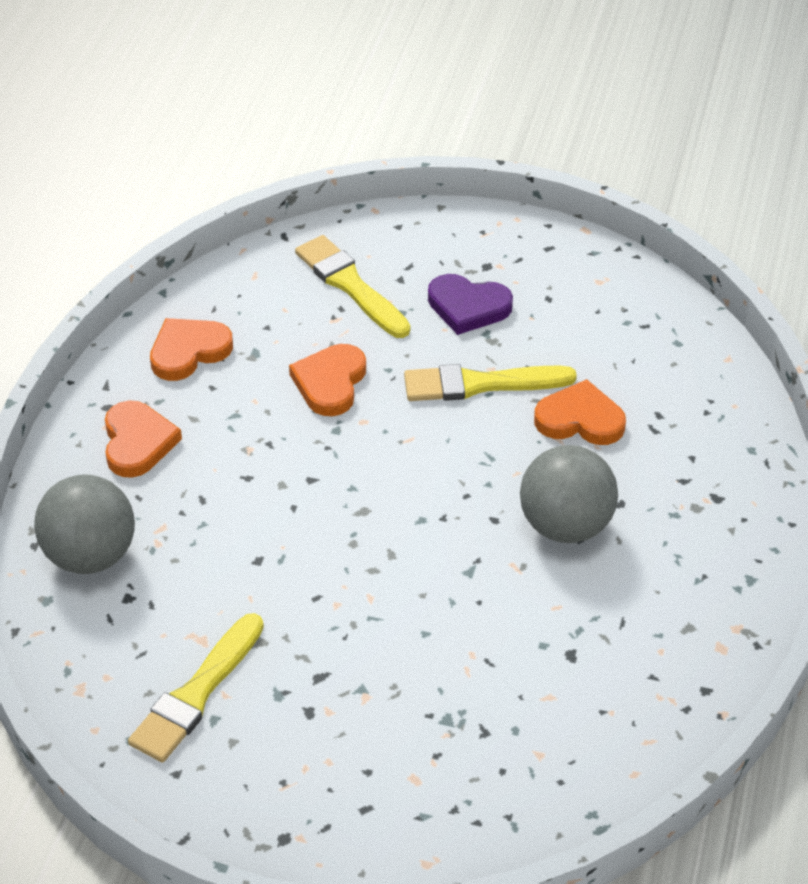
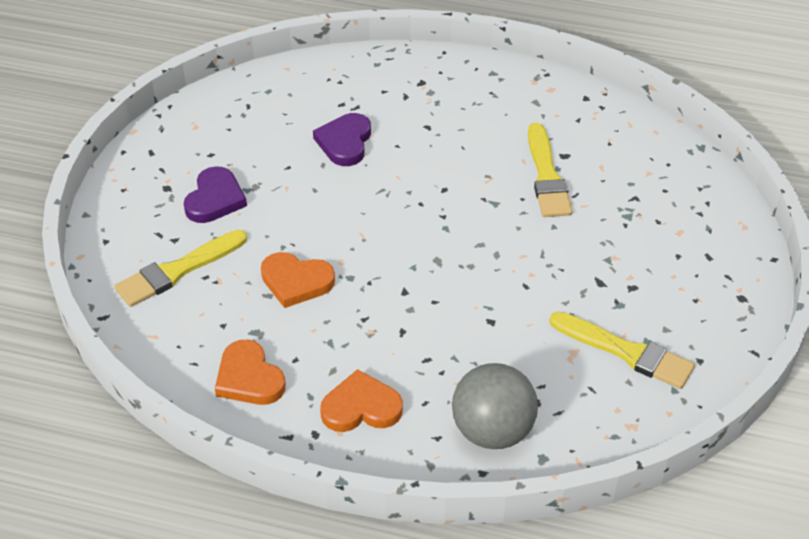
camera: 90 degrees left, 0 degrees up
yellow brush [404,364,577,401] -> yellow brush moved to [528,123,572,217]
grey ball [520,445,618,543] -> none
orange heart [534,379,626,445] -> purple heart [313,113,371,166]

